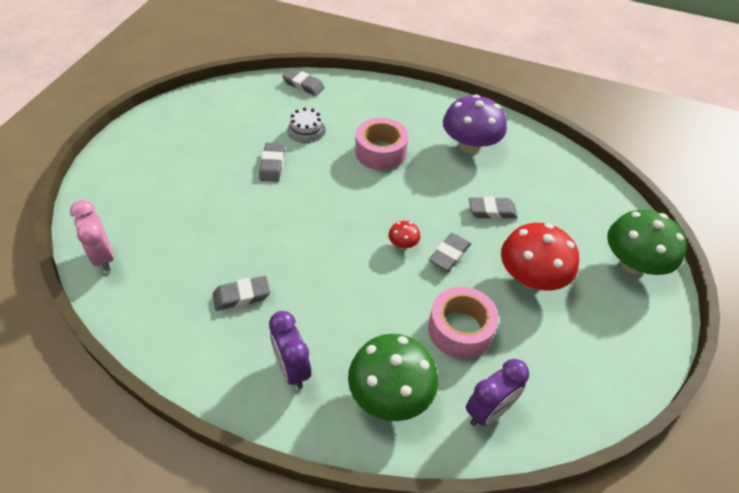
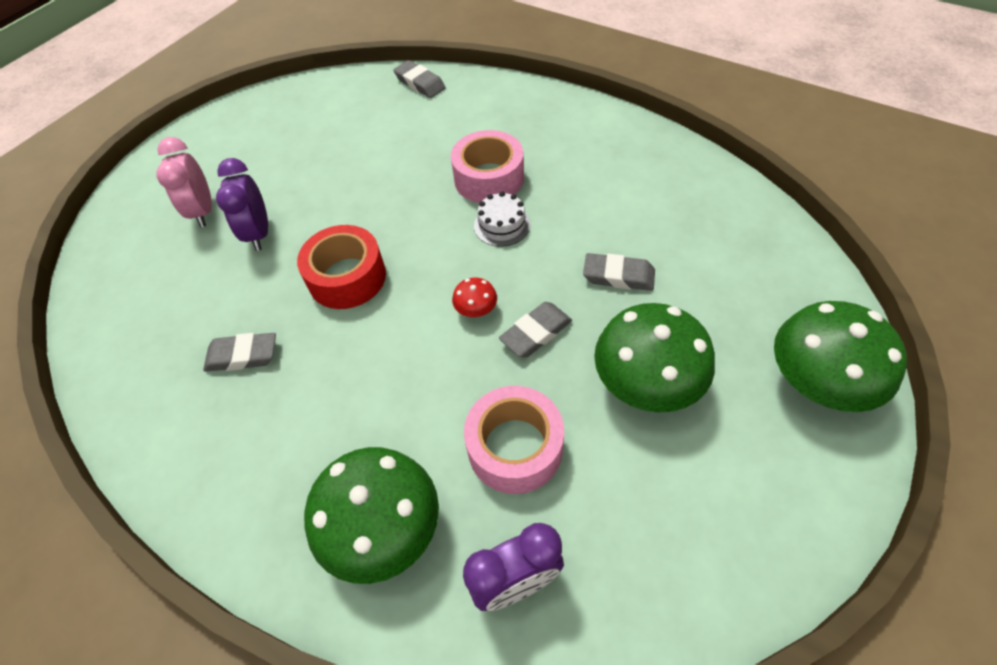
camera: 20 degrees right, 5 degrees up
pink clock [70,200,114,272] -> pink clock moved to [156,137,212,227]
grey eraser [259,142,285,182] -> none
purple clock [269,311,311,389] -> purple clock moved to [216,158,268,251]
white cake [287,107,326,143] -> white cake moved to [474,192,531,247]
purple mushroom [443,94,507,153] -> none
red mushroom [501,223,579,290] -> green mushroom [594,303,715,412]
none -> red tape [297,225,386,309]

